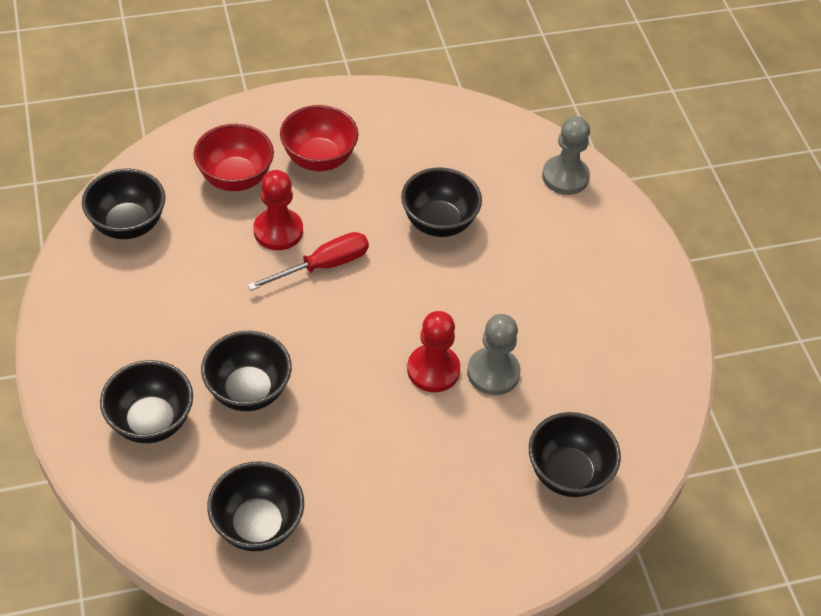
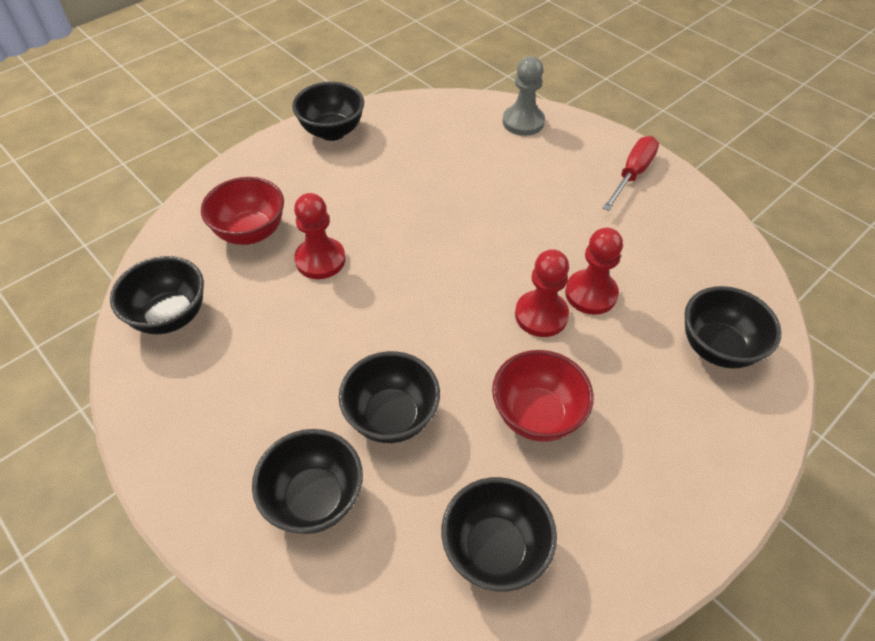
camera: 25 degrees left, 0 degrees up
red screwdriver [247,232,369,291] -> red screwdriver moved to [603,136,659,211]
red bowl [280,105,358,171] -> red bowl moved to [492,350,594,442]
black bowl [401,167,482,237] -> black bowl moved to [292,82,364,141]
grey pawn [467,314,521,395] -> red pawn [565,227,623,315]

